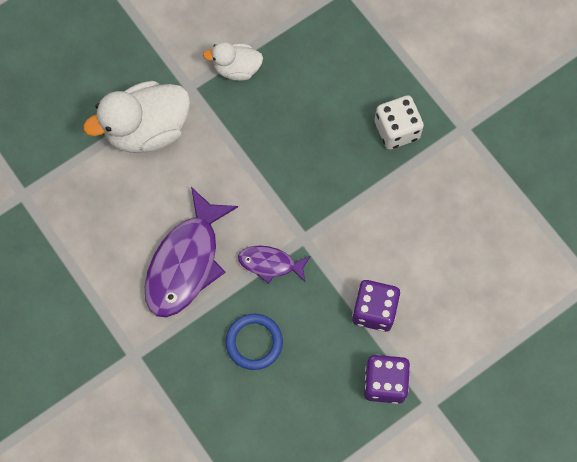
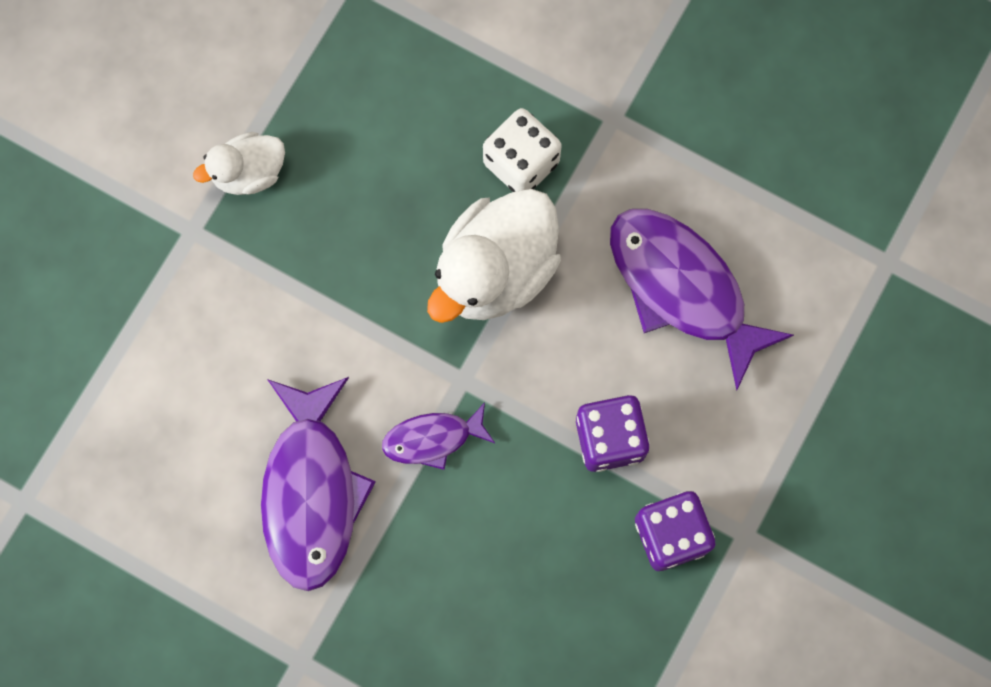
camera: 25 degrees left, 5 degrees up
white duck [83,81,190,153] -> white duck moved to [427,189,561,323]
blue ring [225,314,283,370] -> none
none -> purple fish [610,209,794,391]

